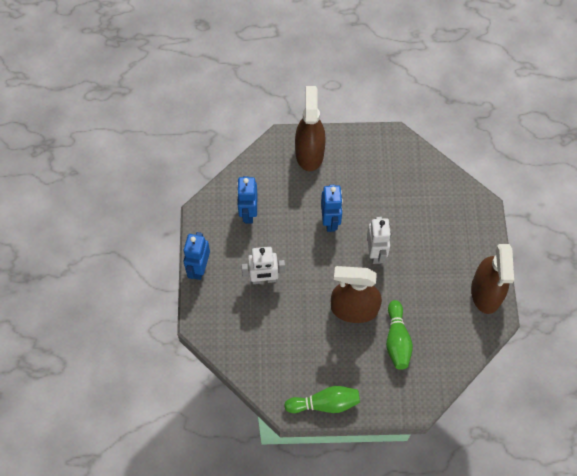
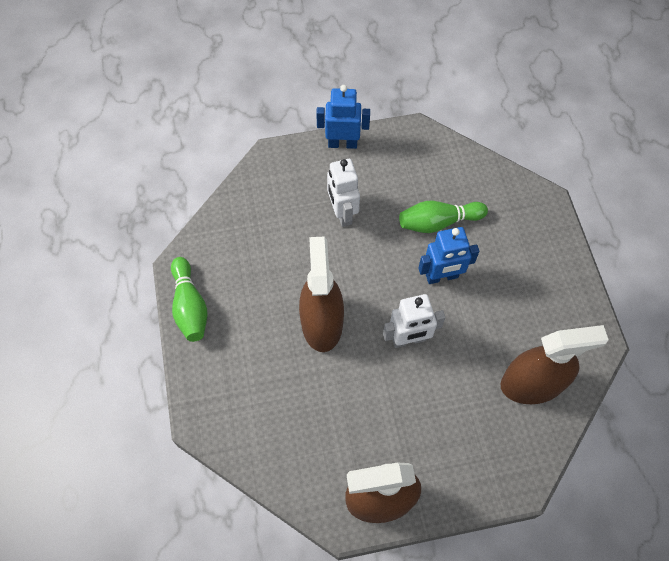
camera: 80 degrees right, 0 degrees up
blue robot [237,176,257,223] -> none
brown spray bottle [295,86,326,171] -> brown spray bottle moved to [500,325,609,404]
green bowling pin [386,300,413,370] -> green bowling pin moved to [399,201,488,233]

